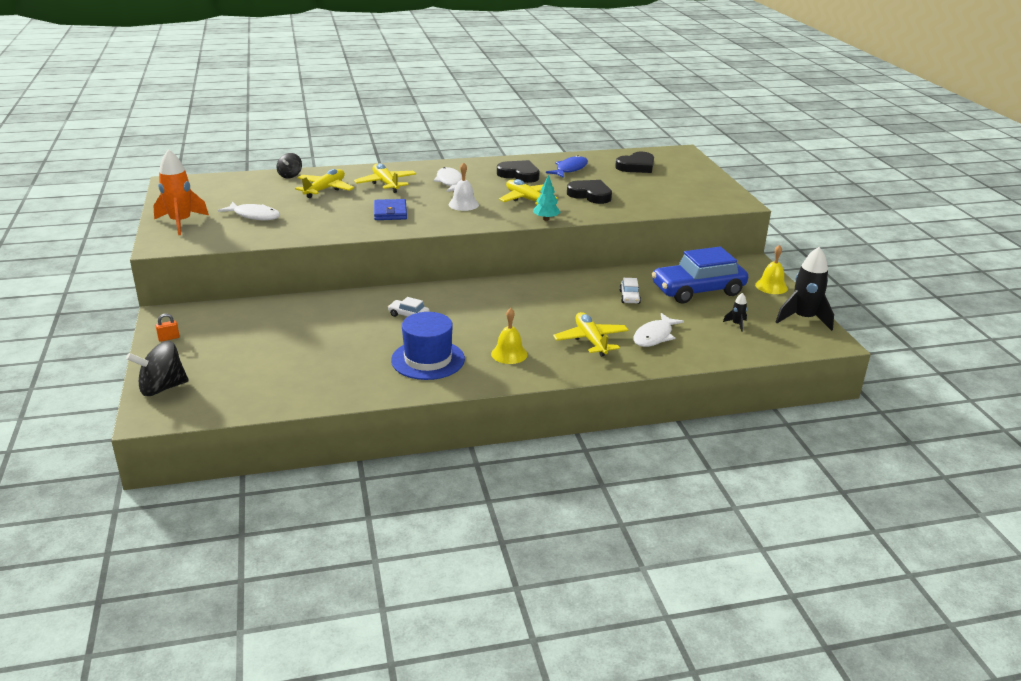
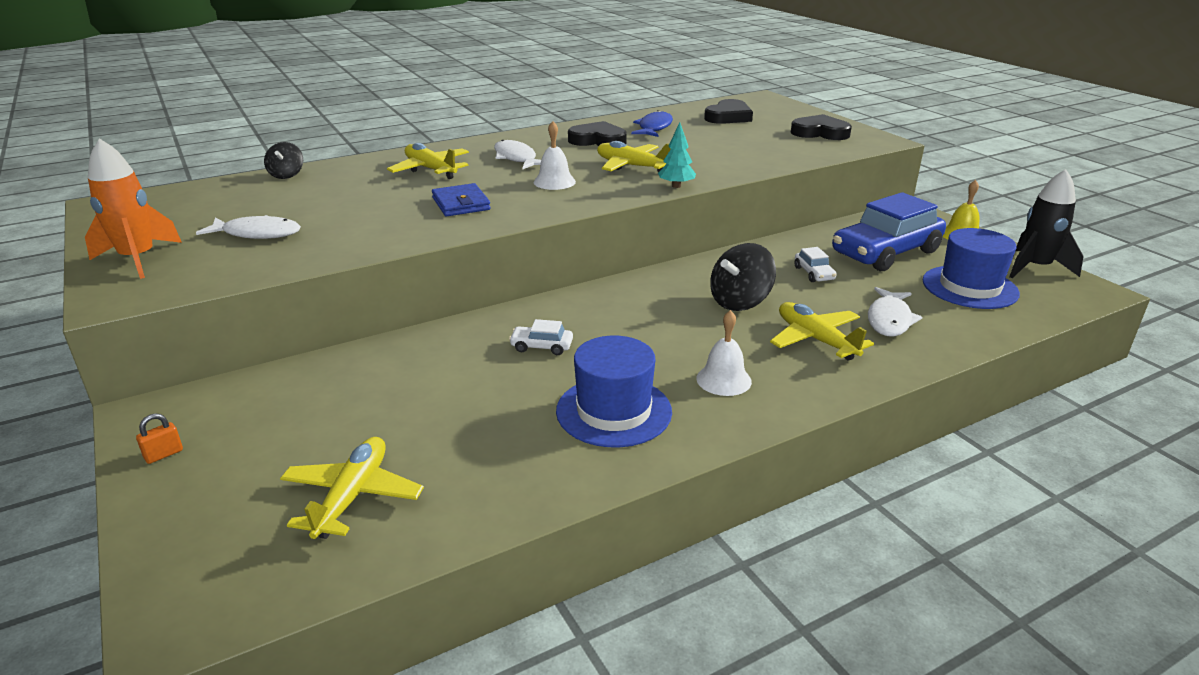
camera: 15 degrees left, 0 degrees up
black spinning top [126,341,189,396] -> black spinning top moved to [710,243,776,311]
yellow plane [295,169,354,198] -> yellow plane moved to [280,437,424,539]
yellow bell [491,308,527,364] -> white bell [696,310,752,396]
black heart [567,180,612,204] -> black heart moved to [791,114,852,140]
black rocket [723,293,747,332] -> blue hat [922,228,1020,309]

